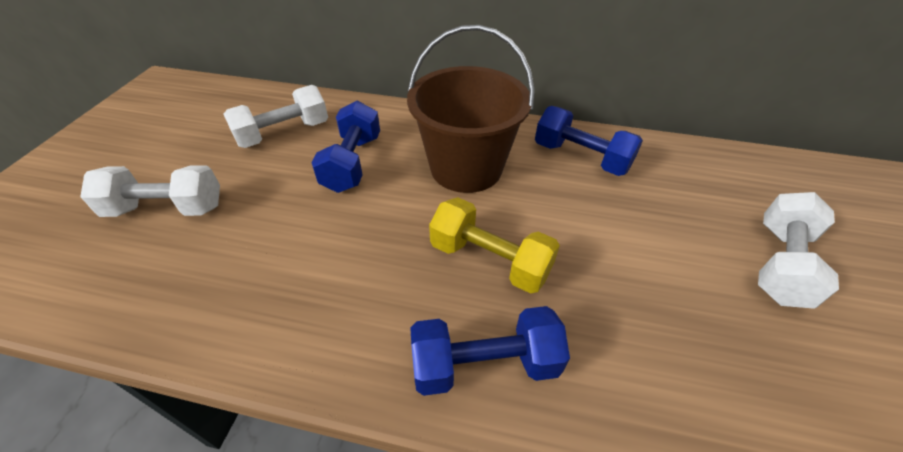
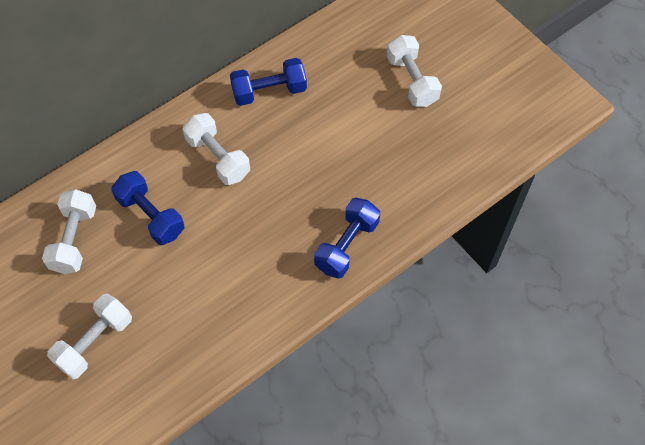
camera: 50 degrees left, 15 degrees up
brown bucket [407,25,535,193] -> white dumbbell [183,113,250,185]
yellow dumbbell [429,197,560,294] -> none

